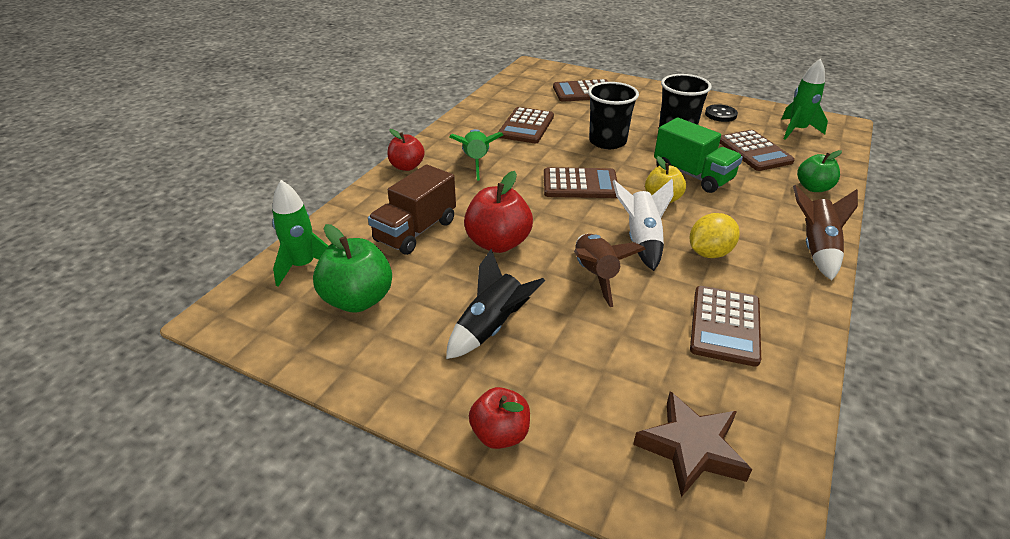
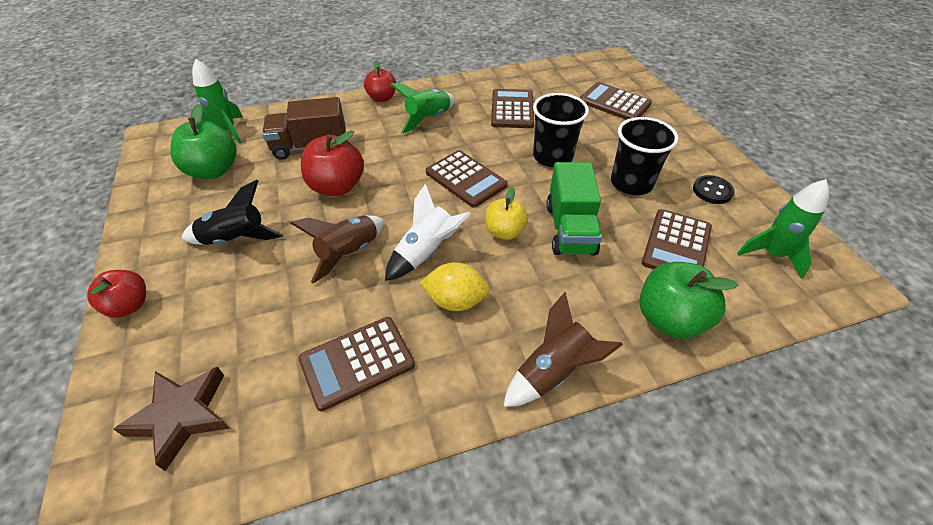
camera: 45 degrees right, 10 degrees up
brown calculator [498,107,554,143] -> brown calculator turned 120 degrees clockwise [491,89,534,128]
green apple [797,150,842,192] -> green apple [639,262,738,339], size x1.54

